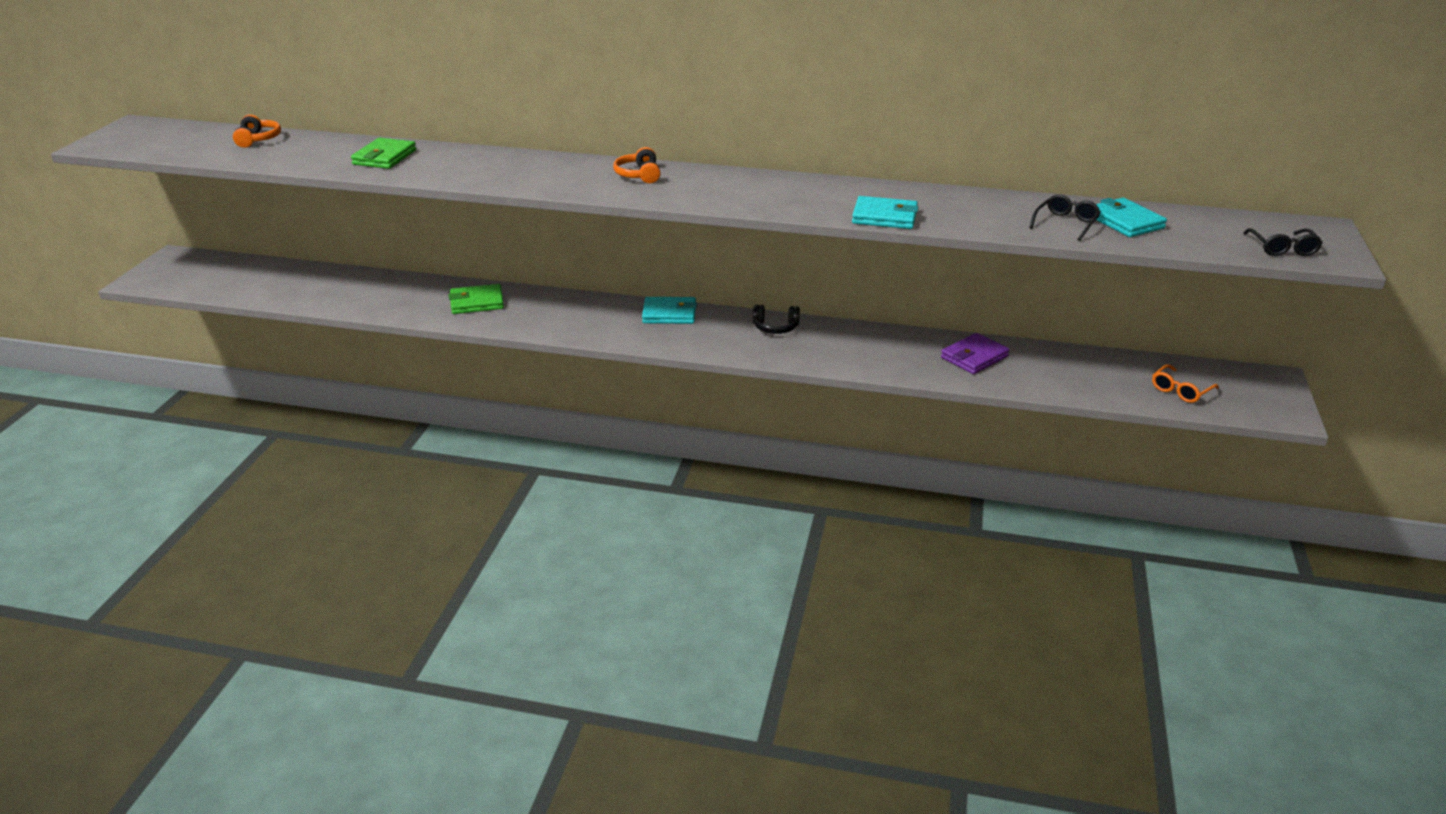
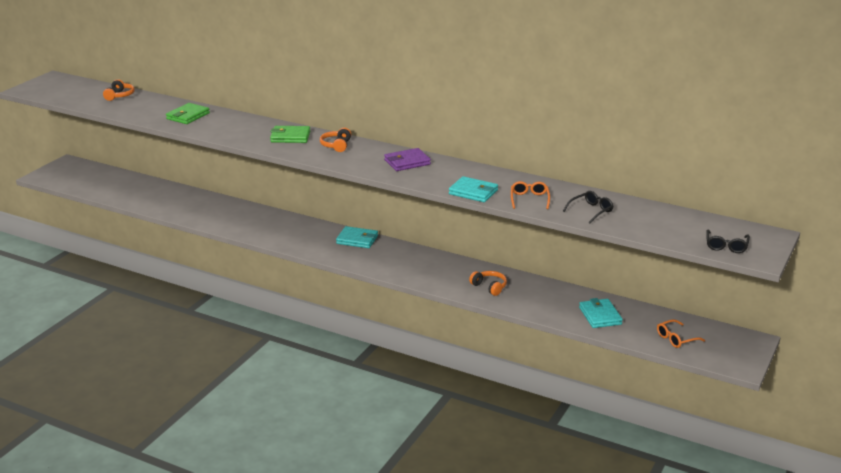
camera: 15 degrees right, 5 degrees down
green wallet [449,284,504,314] -> green wallet moved to [270,126,310,143]
black headphones [753,305,800,334] -> none
purple wallet [941,333,1009,374] -> purple wallet moved to [384,148,431,171]
turquoise wallet [1096,198,1167,237] -> turquoise wallet moved to [579,298,623,328]
none -> orange headphones [469,271,507,296]
none -> orange glasses [511,181,550,209]

